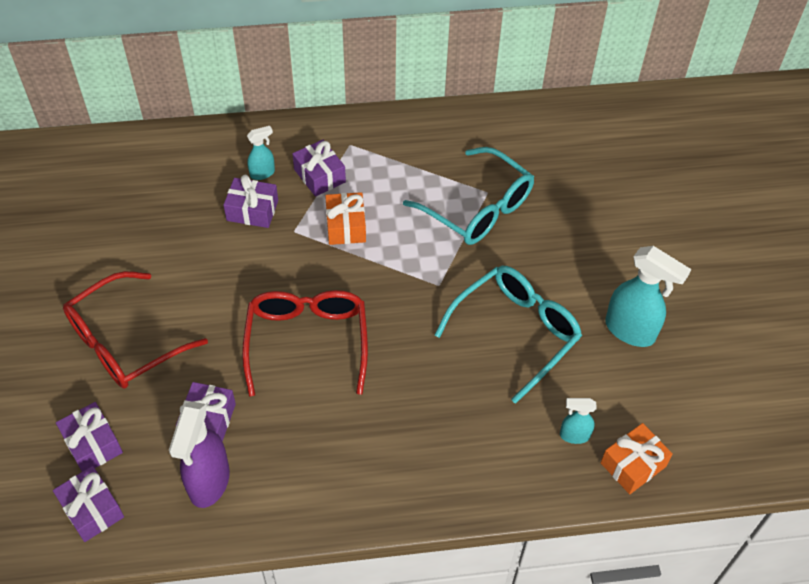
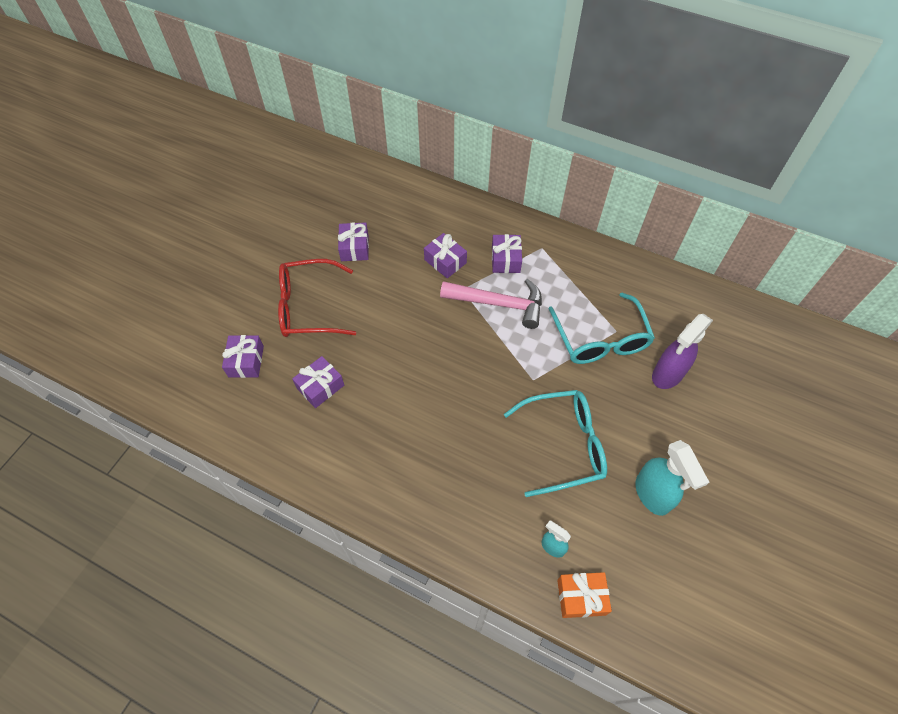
camera: 35 degrees right, 5 degrees up
purple gift [53,466,124,542] -> purple gift moved to [338,223,369,261]
purple spray bottle [169,401,230,508] -> purple spray bottle moved to [652,314,713,389]
red glasses [242,290,368,396] -> none
turquoise spray bottle [247,126,275,180] -> none
orange gift [325,192,366,245] -> pink hammer [440,279,542,329]

